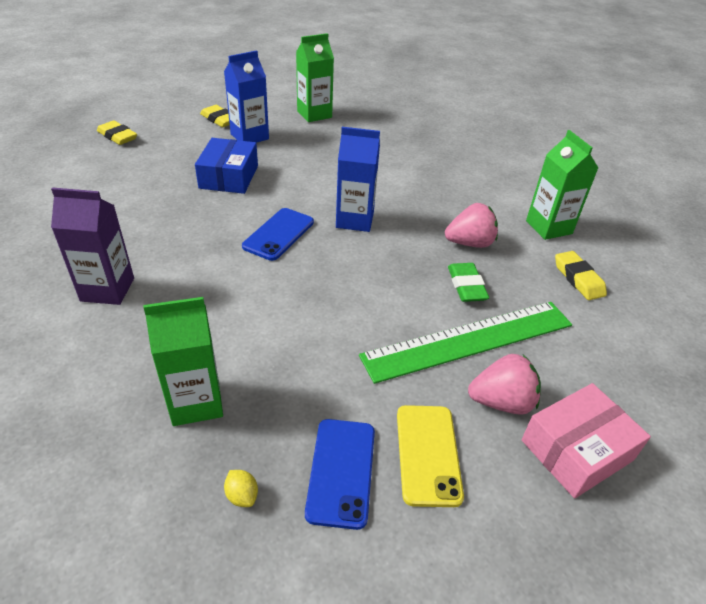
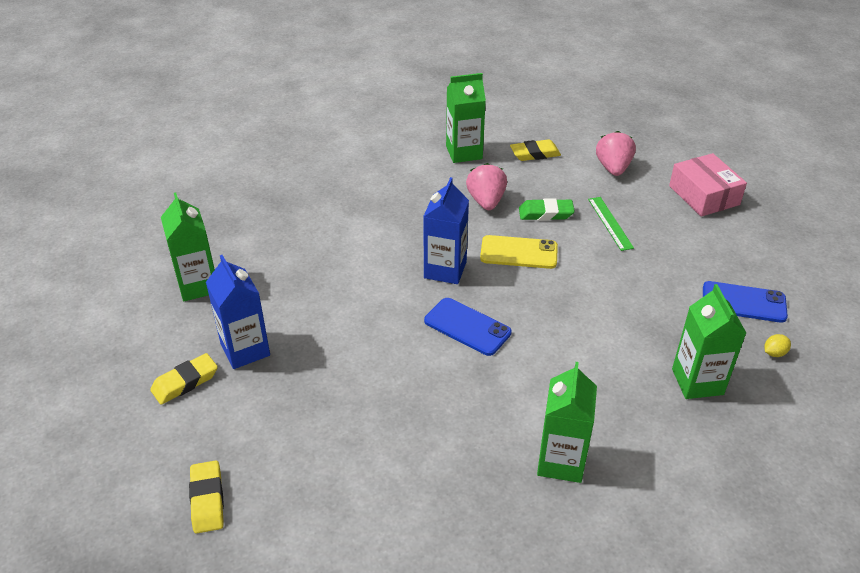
camera: 80 degrees left, 0 degrees up
purple carton [51,188,134,305] -> green carton [537,362,597,483]
yellow eraser [97,120,137,145] -> yellow eraser turned 60 degrees counterclockwise [189,461,224,534]
blue box [195,138,258,194] -> none
green ruler [359,302,572,384] -> green ruler [588,197,634,251], size x0.47
yellow phone [397,405,464,507] -> yellow phone moved to [480,235,558,269]
pink strawberry [468,354,541,415] -> pink strawberry moved to [596,131,636,176]

